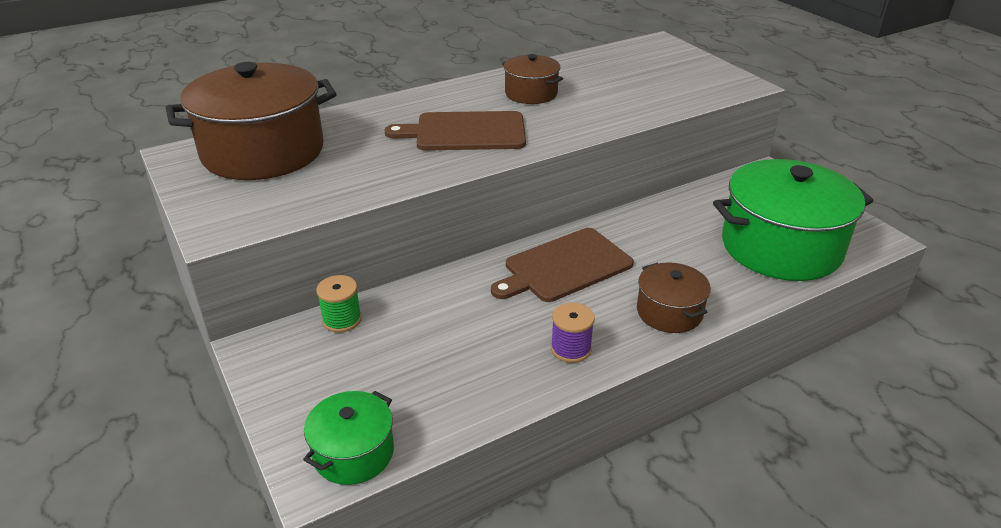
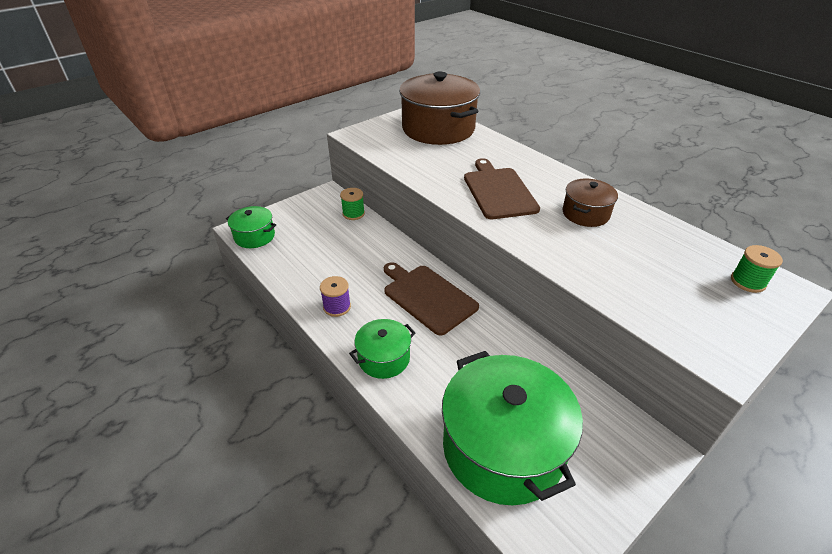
camera: 80 degrees right, 5 degrees up
brown pot [637,262,711,333] -> green pot [349,319,416,379]
none -> green spool [731,245,783,293]

